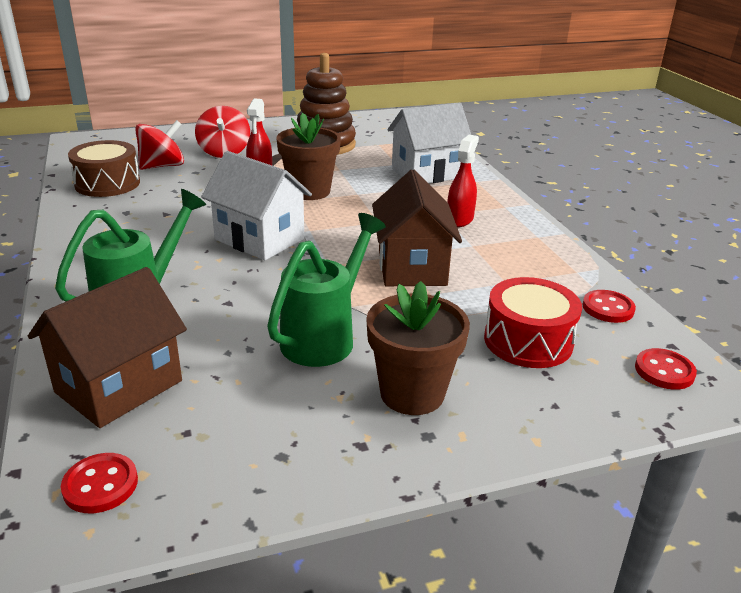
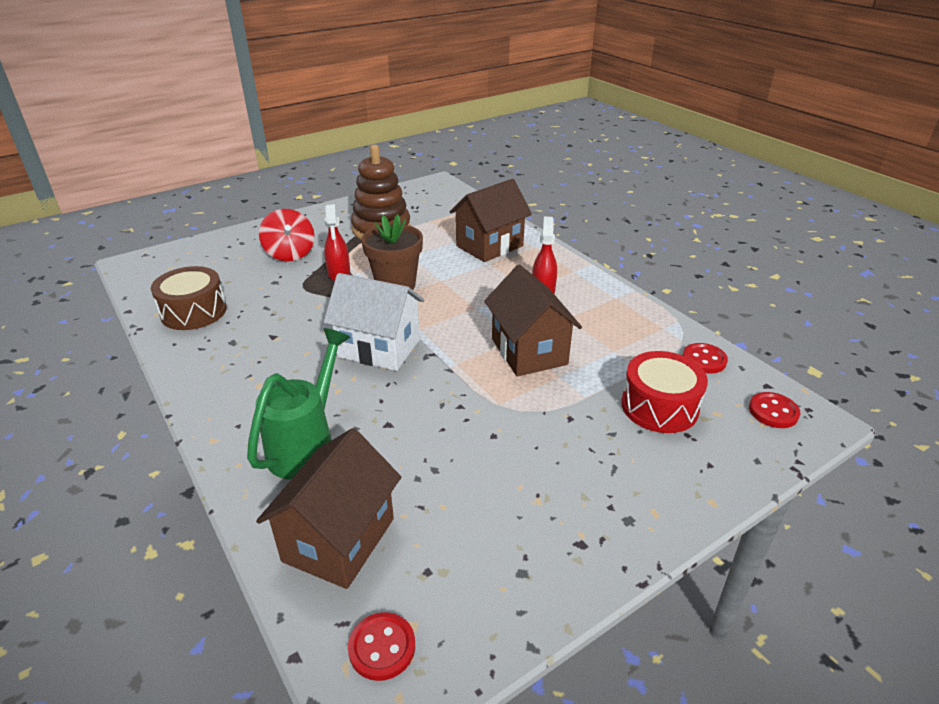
camera: 15 degrees left, 5 degrees up
red spinning top [135,120,184,170] -> none
green watering can [267,213,386,367] -> none
brown flower pot [366,281,470,415] -> none
white house [387,102,471,183] -> brown house [449,179,532,262]

